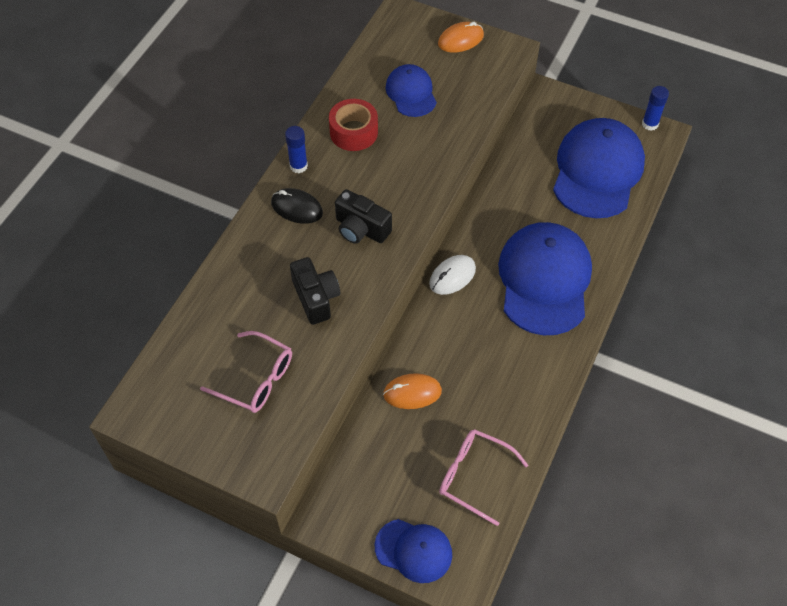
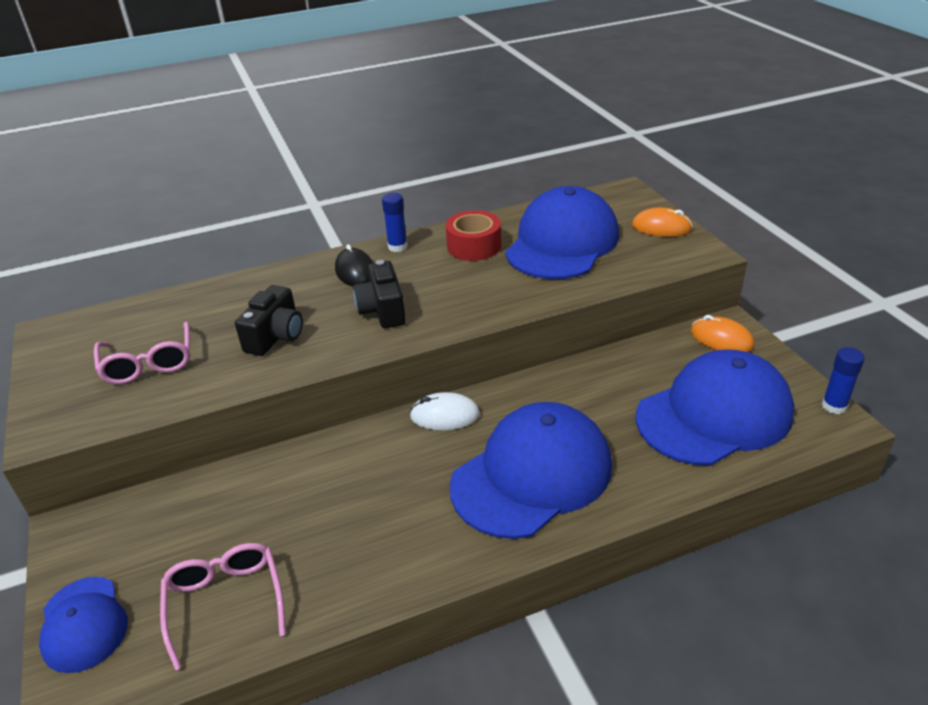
camera: 45 degrees right, 20 degrees down
orange mouse [383,373,442,409] -> orange mouse moved to [690,315,754,352]
blue cap [385,64,437,117] -> blue cap [505,186,619,279], size x1.86

